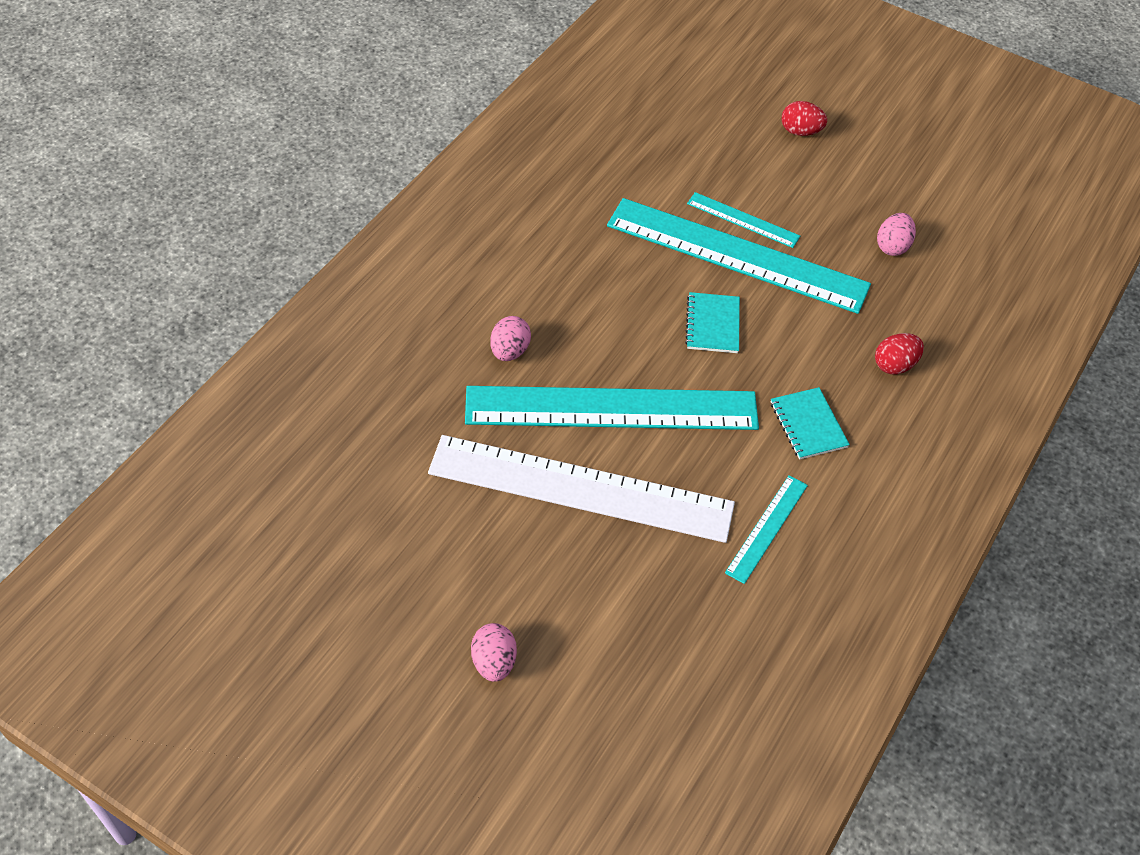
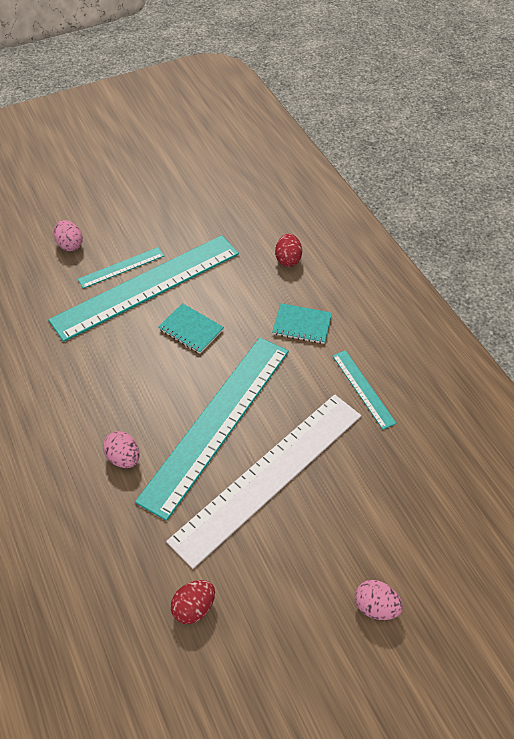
camera: 55 degrees left, 0 degrees up
red egg [782,101,827,136] -> red egg moved to [171,580,215,624]
pink egg [877,213,916,256] -> pink egg moved to [54,220,83,251]

